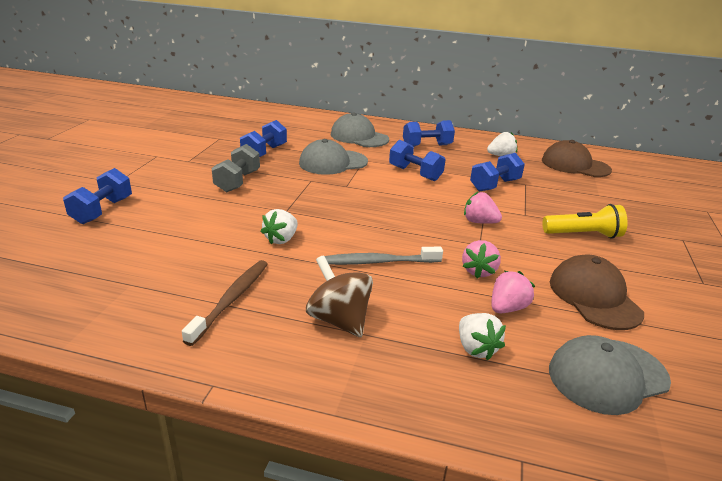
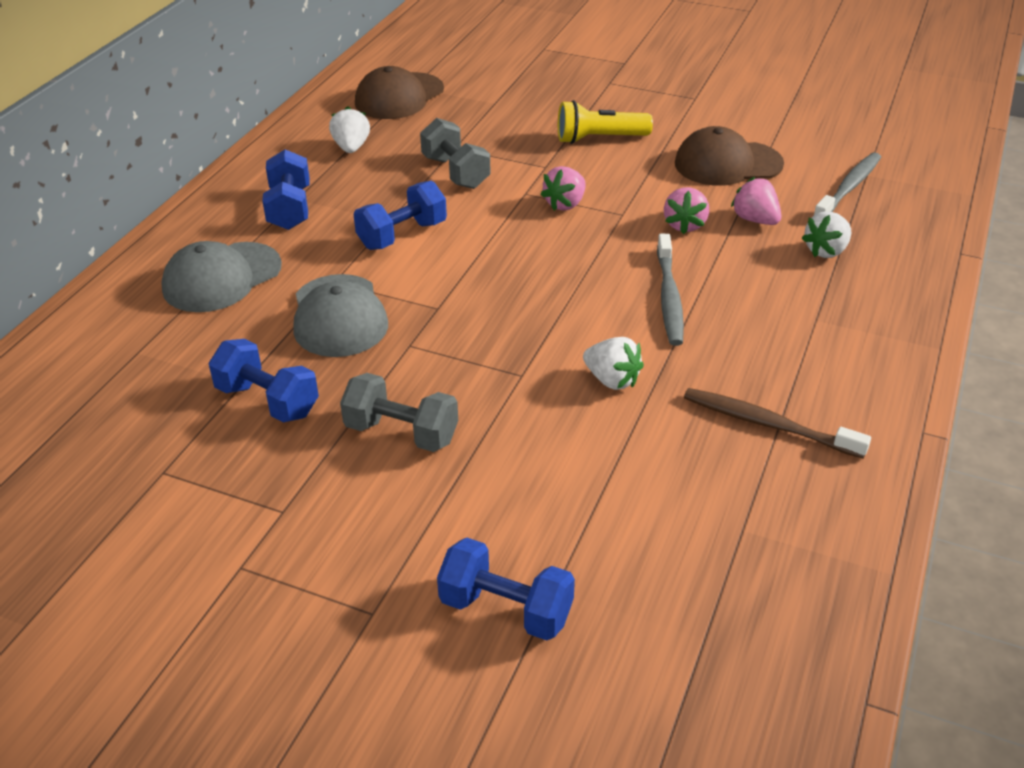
camera: 80 degrees left, 10 degrees up
brown spinning top [306,255,373,337] -> none
white strawberry [459,313,506,360] -> white strawberry turned 150 degrees clockwise [801,211,851,258]
pink strawberry [462,240,501,278] -> pink strawberry turned 75 degrees clockwise [664,187,709,234]
blue dumbbell [470,153,525,192] -> grey dumbbell [420,118,491,189]
yellow flashlight [542,204,628,239] -> yellow flashlight turned 105 degrees counterclockwise [558,100,653,144]
grey cap [549,335,671,415] -> grey toothbrush [814,152,881,215]

